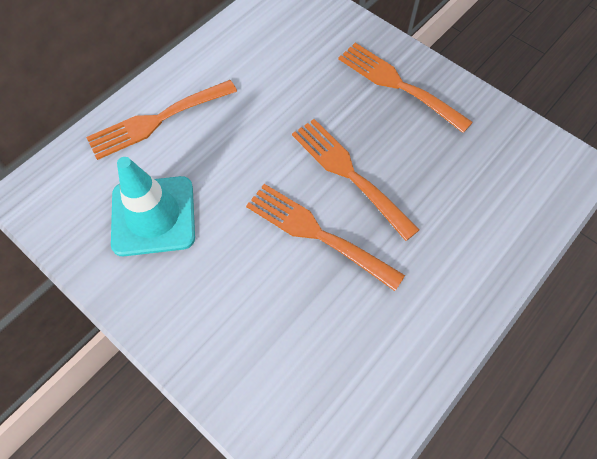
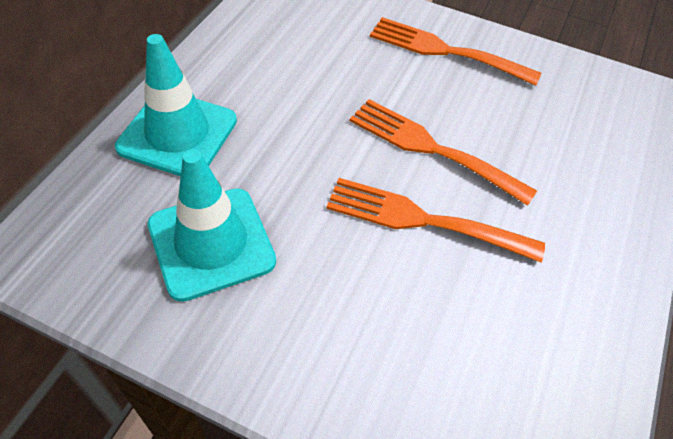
camera: 20 degrees left, 10 degrees down
orange fork [86,80,237,160] -> turquoise traffic cone [115,34,237,176]

